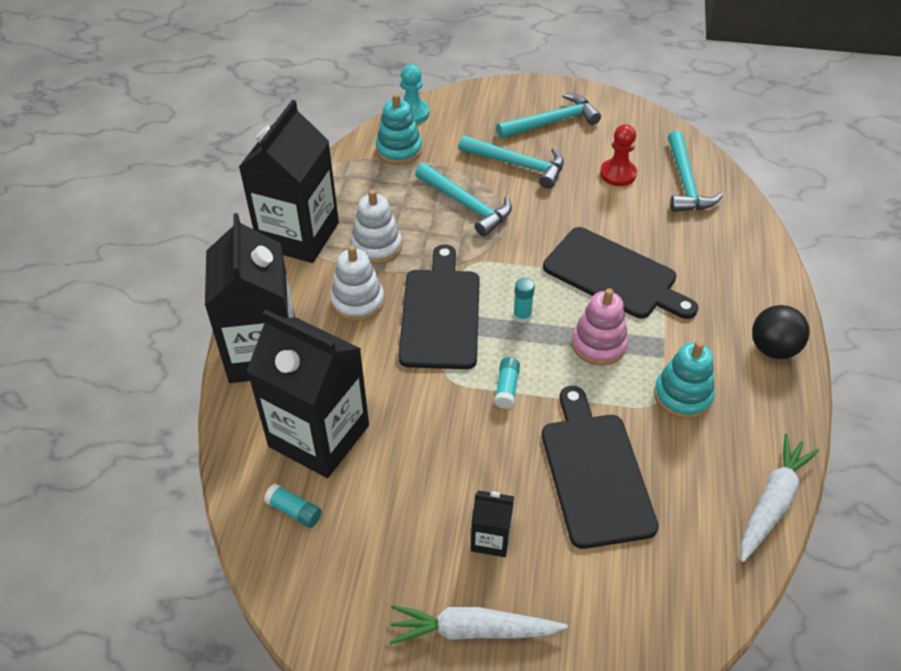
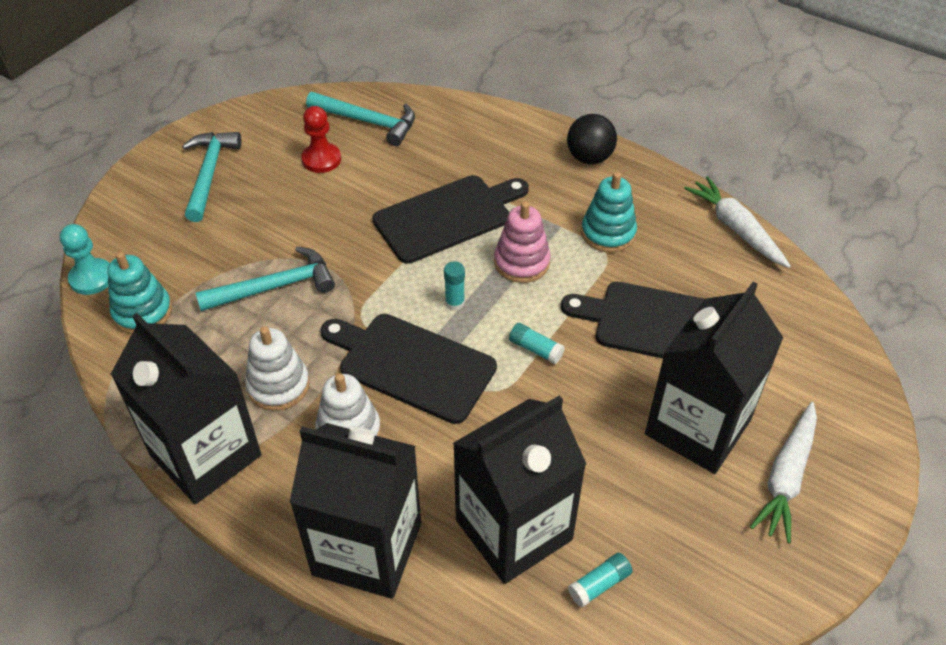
camera: 65 degrees left, 0 degrees up
turquoise hammer [459,135,564,189] -> none
black carton [471,490,514,557] -> black carton [645,281,783,474], size x2.25

